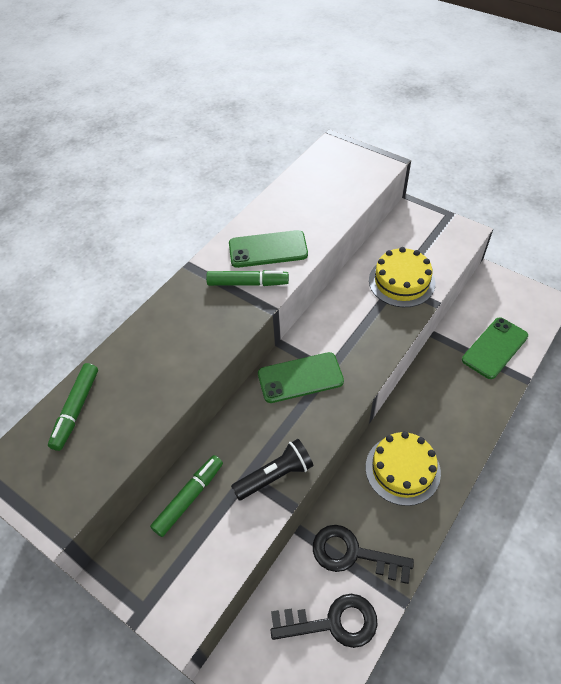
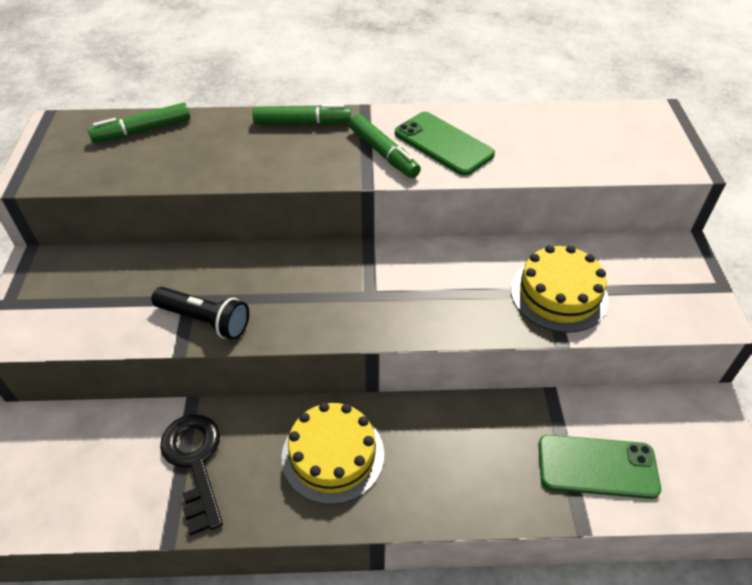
camera: 50 degrees right, 5 degrees down
green marker [150,455,223,537] -> green marker moved to [252,104,351,125]
green phone [258,352,344,403] -> none
black key [270,594,377,648] -> none

